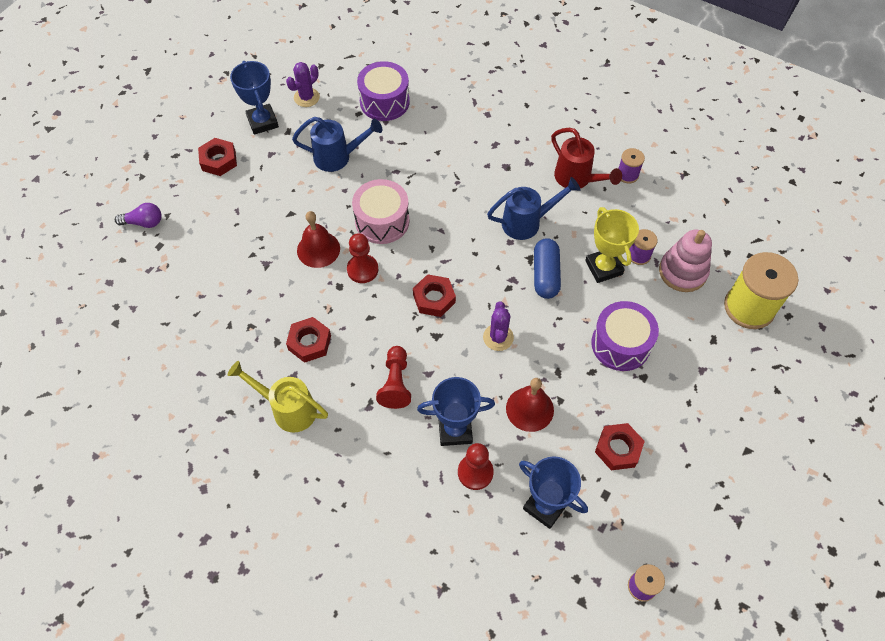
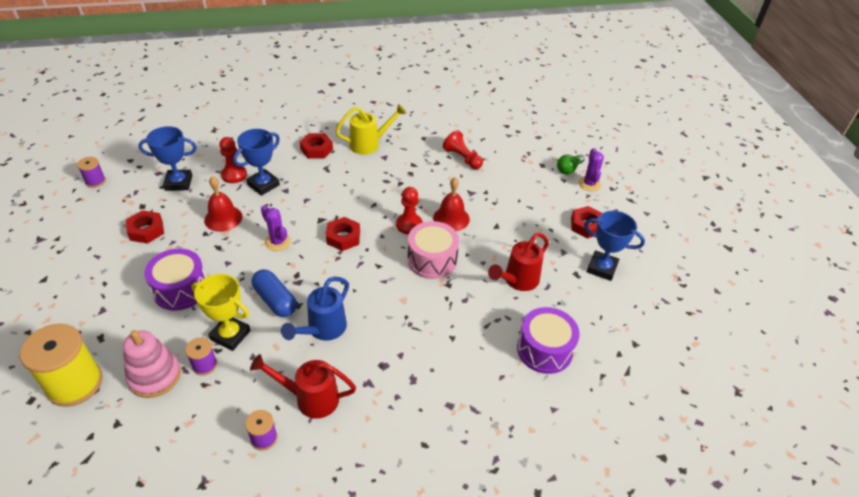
camera: 135 degrees right, 15 degrees down
purple light bulb [115,203,162,228] -> green light bulb [557,154,585,174]
purple cactus [286,62,320,107] -> purple cactus moved to [578,148,604,191]
red nut [286,317,331,363] -> red nut moved to [300,133,333,159]
blue watering can [292,117,382,172] -> red watering can [488,233,549,291]
red pawn [376,346,411,409] -> red pawn moved to [443,130,483,169]

